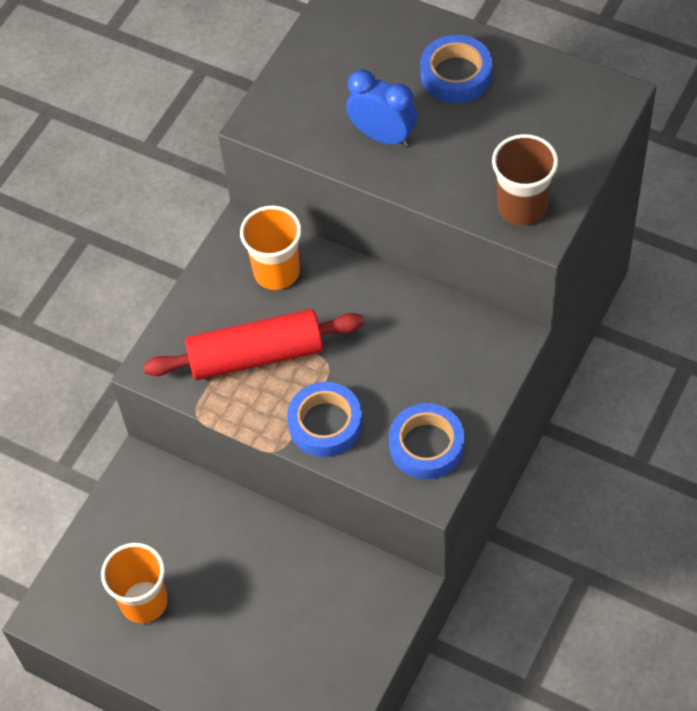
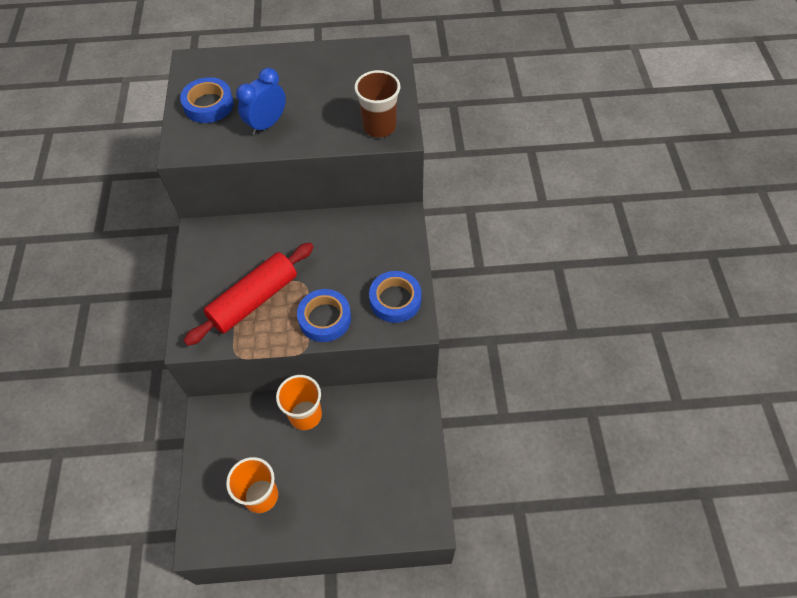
camera: 35 degrees left, 0 degrees up
orange cup [240,205,302,290] -> orange cup moved to [276,375,322,430]
blue clock [346,69,417,147] -> blue clock turned 45 degrees counterclockwise [236,68,286,135]
blue tape [420,35,492,103] -> blue tape moved to [180,77,234,123]

